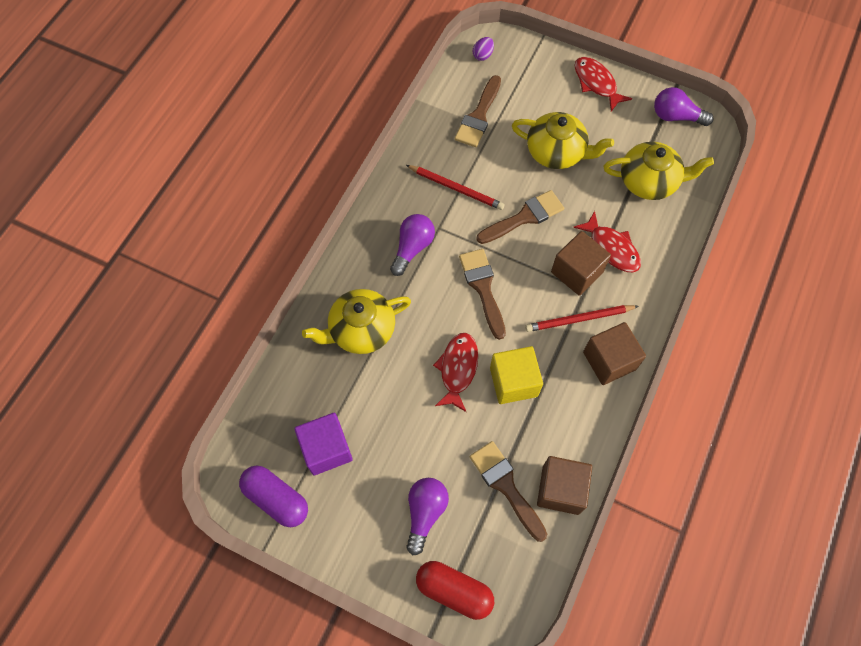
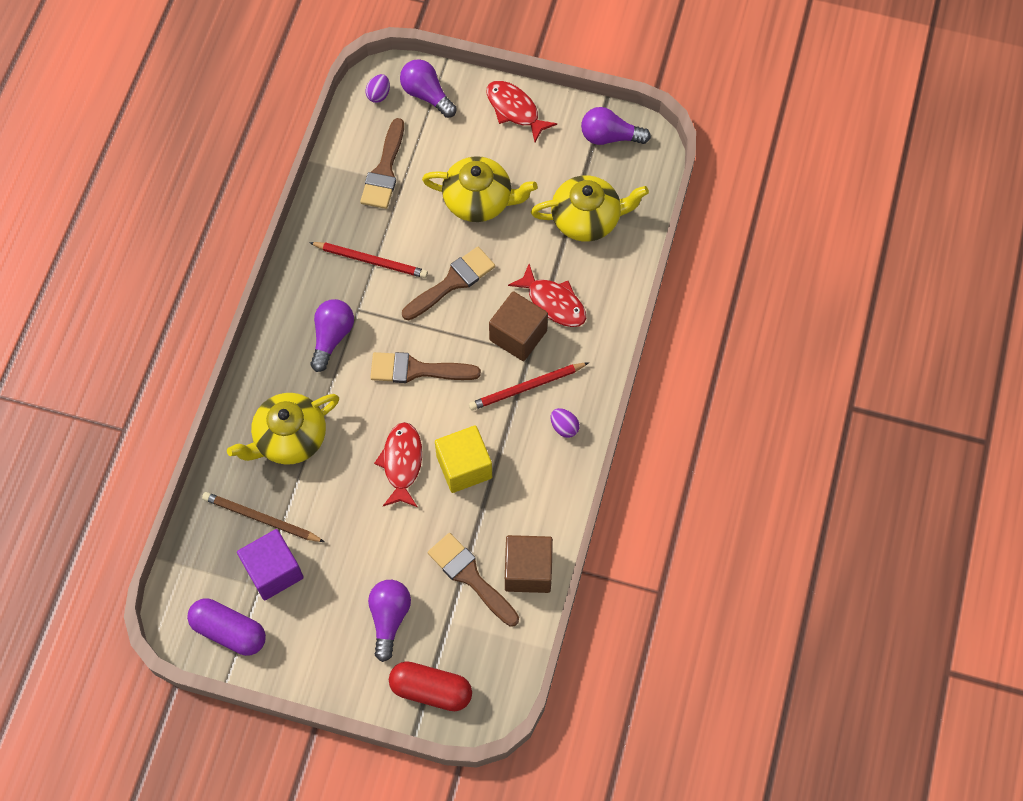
camera: 10 degrees left, 0 degrees up
brown brush [459,249,506,340] -> brown brush turned 60 degrees counterclockwise [370,352,481,383]
brown cube [583,322,646,385] -> purple egg [551,408,580,438]
none -> brown pencil [202,492,325,542]
none -> purple light bulb [400,59,457,118]

